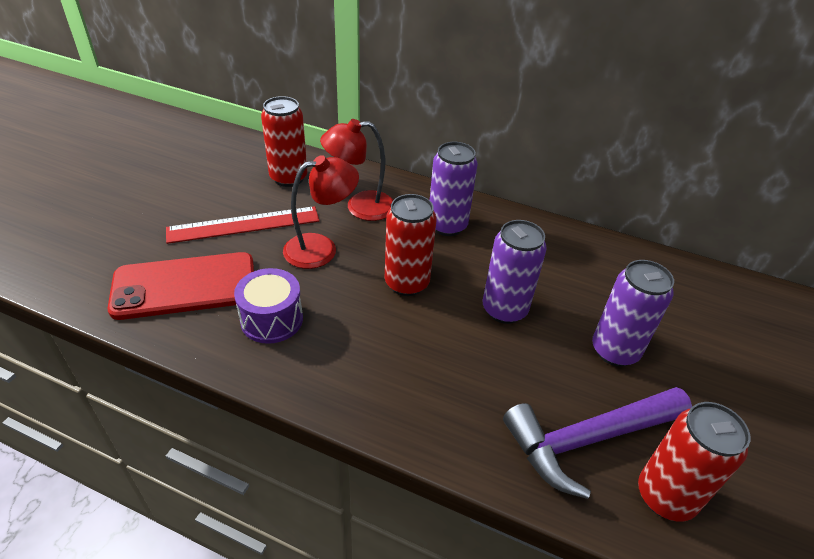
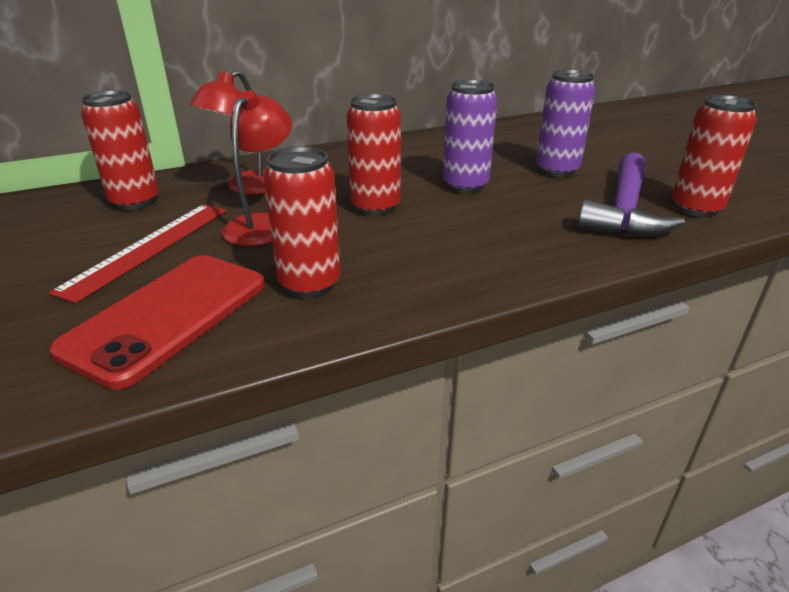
camera: 45 degrees left, 10 degrees down
purple drum [234,268,303,344] -> red can [264,147,341,298]
purple can [430,142,478,236] -> none

